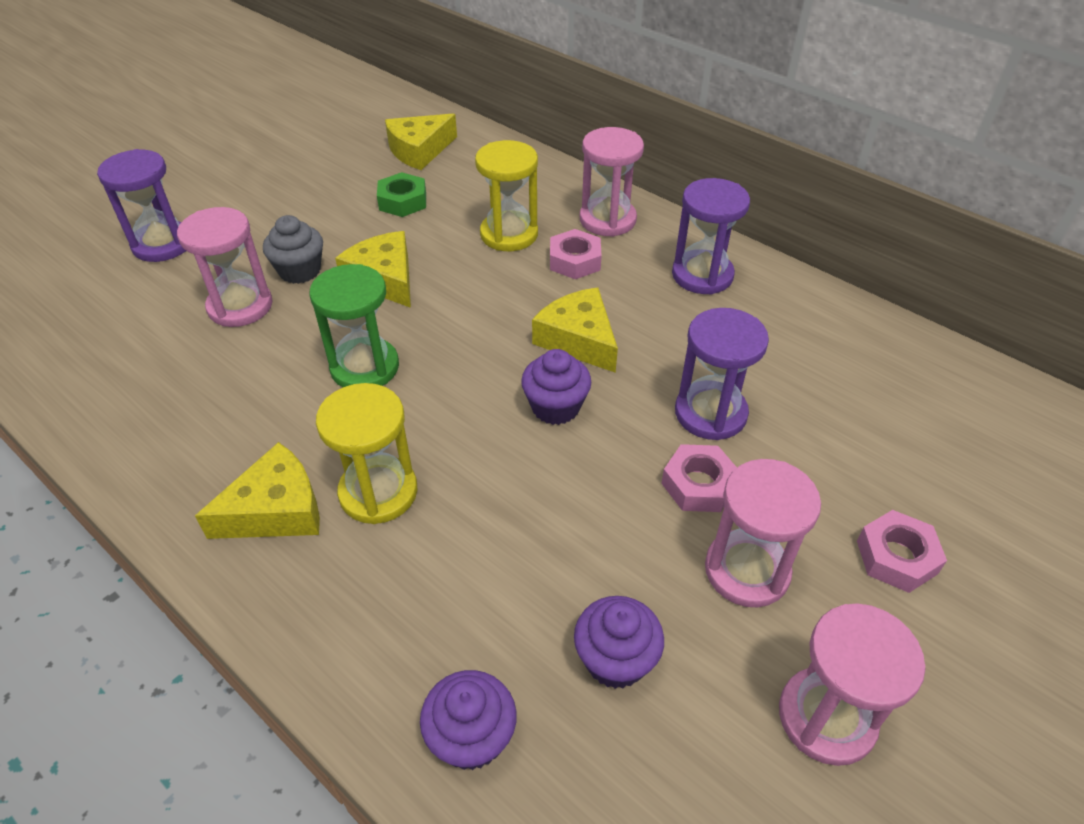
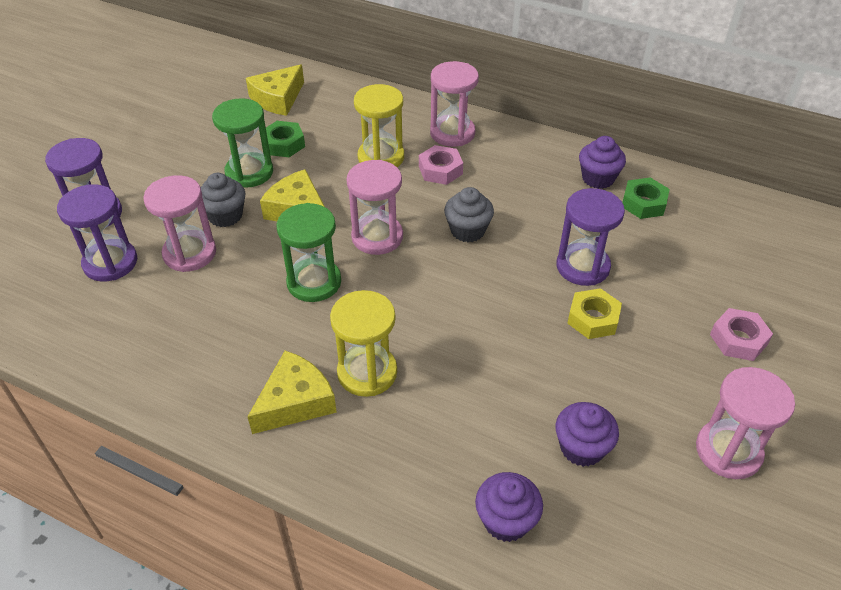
camera: 15 degrees left, 0 degrees up
purple cupcake [521,349,591,425] -> purple cupcake moved to [579,136,626,189]
yellow cheese [532,287,618,373] -> grey cupcake [444,187,494,242]
pink nut [661,444,737,512] -> yellow nut [567,288,622,339]
purple hourglass [672,178,750,295] -> purple hourglass moved to [57,184,137,282]
pink hourglass [705,459,821,607] -> pink hourglass moved to [346,160,403,255]
none -> green hourglass [212,98,273,188]
none -> green nut [622,178,670,219]

